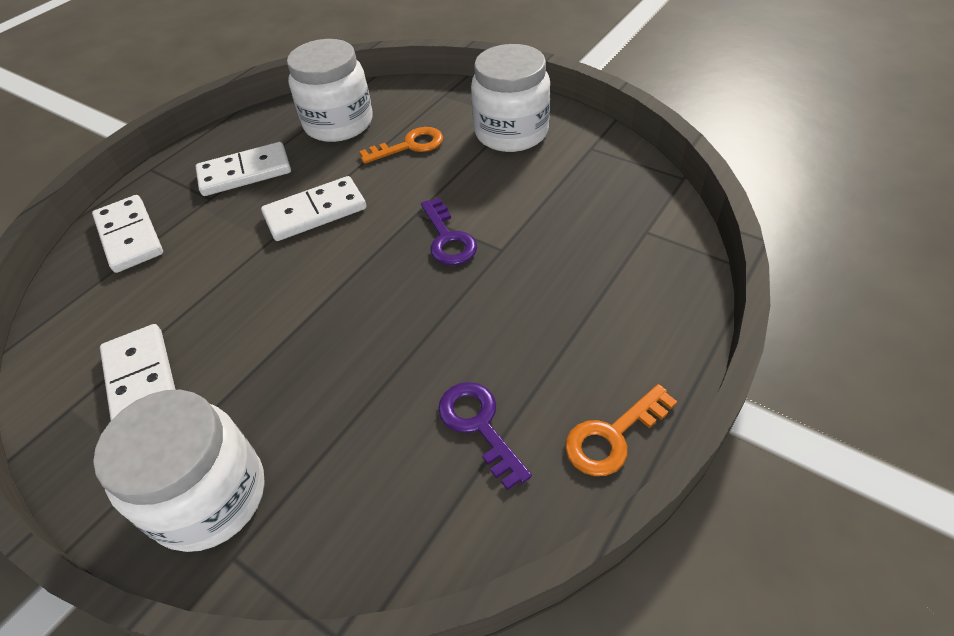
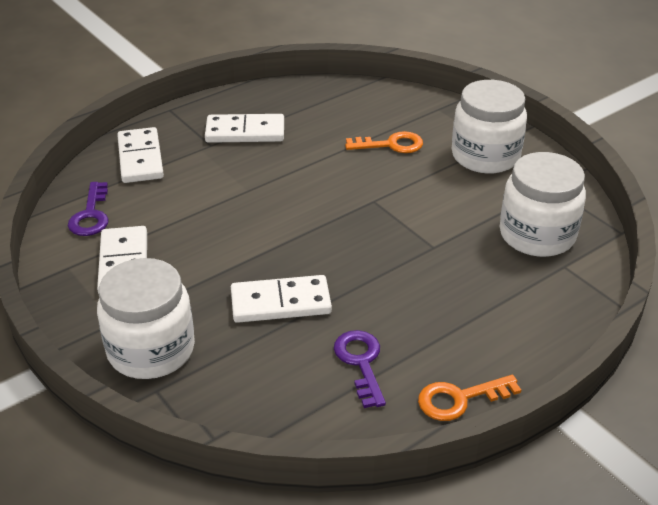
camera: 15 degrees right, 10 degrees down
white domino [261,176,366,241] -> white domino moved to [231,275,332,323]
white jar [287,39,373,142] -> white jar moved to [500,152,586,257]
purple key [421,198,477,265] -> purple key moved to [68,182,109,236]

